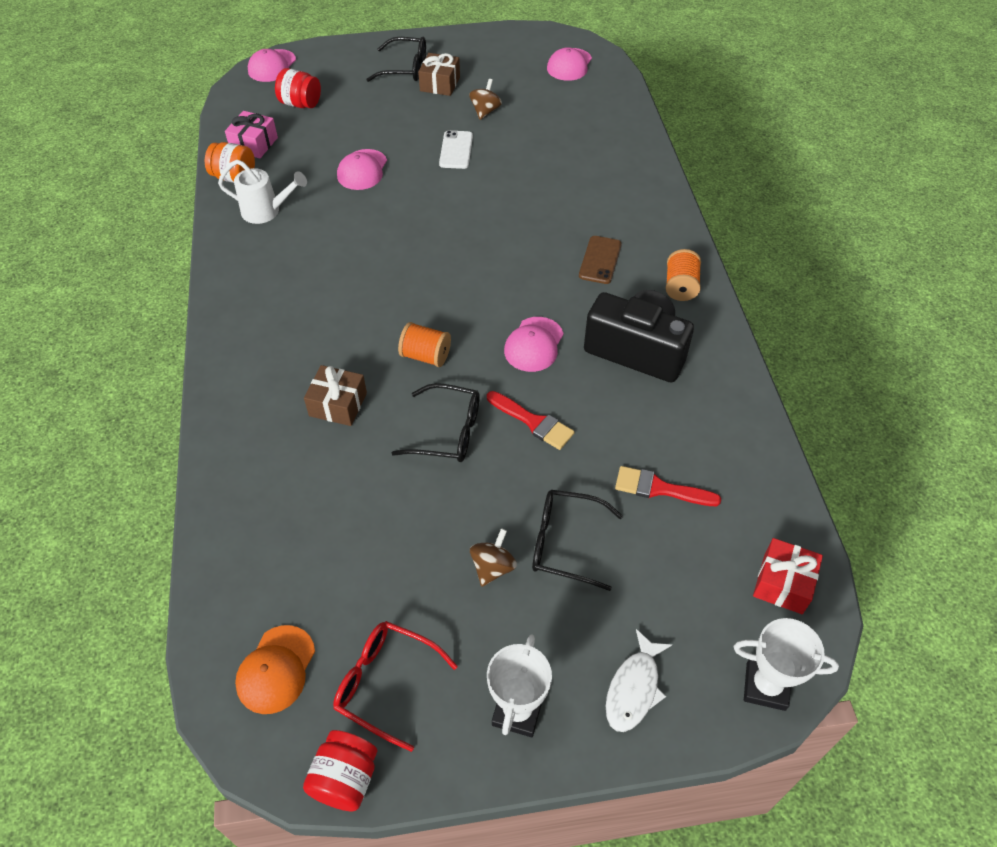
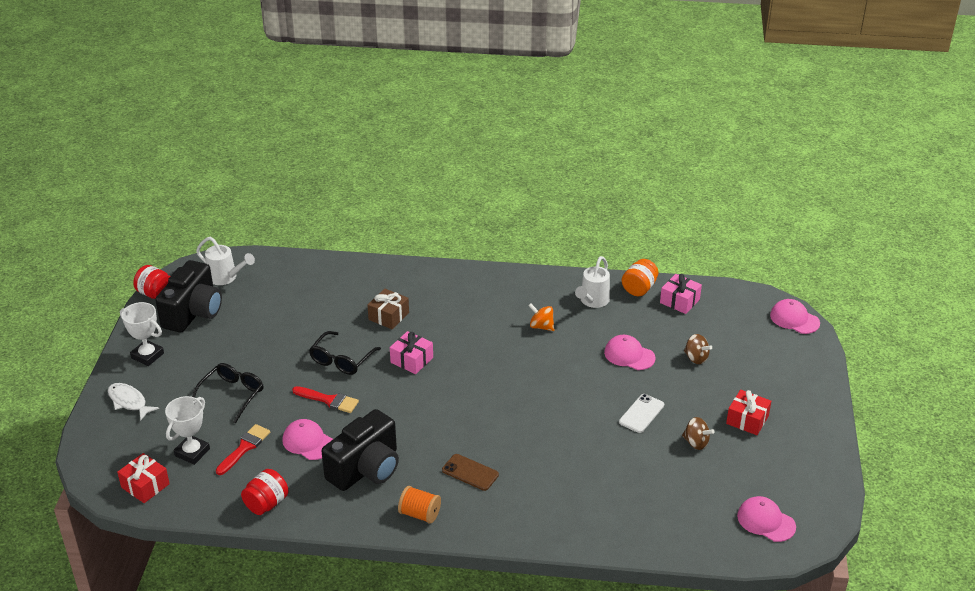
camera: 105 degrees right, 15 degrees down
orange cap [235,625,315,714] -> white watering can [196,237,255,285]
red jar [275,68,321,108] -> red jar moved to [241,469,289,515]
red glasses [333,621,458,752] -> black camera [155,260,222,332]
black glasses [366,37,426,82] -> none
orange spool [398,322,451,367] -> pink gift [390,331,433,374]
brown gift [418,53,460,96] -> red gift [726,390,771,435]
white phone [439,130,473,169] -> white phone turned 75 degrees counterclockwise [619,394,664,433]
brown spinning top [470,528,517,587] -> brown spinning top moved to [684,334,712,364]
red brush [487,391,575,450] -> red brush turned 120 degrees counterclockwise [292,386,359,413]
pink cap [504,317,564,372] -> pink cap moved to [282,419,333,460]
white trophy [734,618,839,711] -> white trophy moved to [165,396,210,465]
none -> orange spinning top [528,303,554,331]

